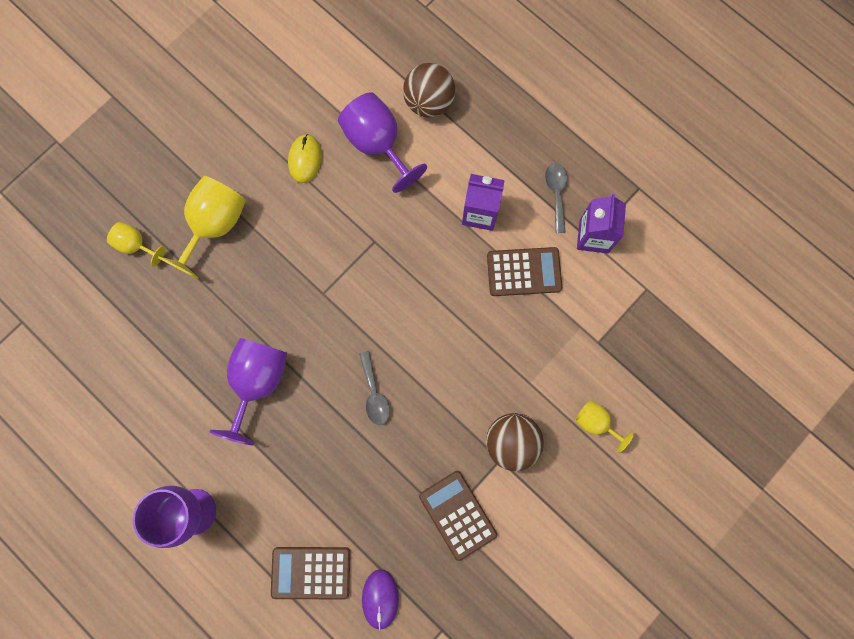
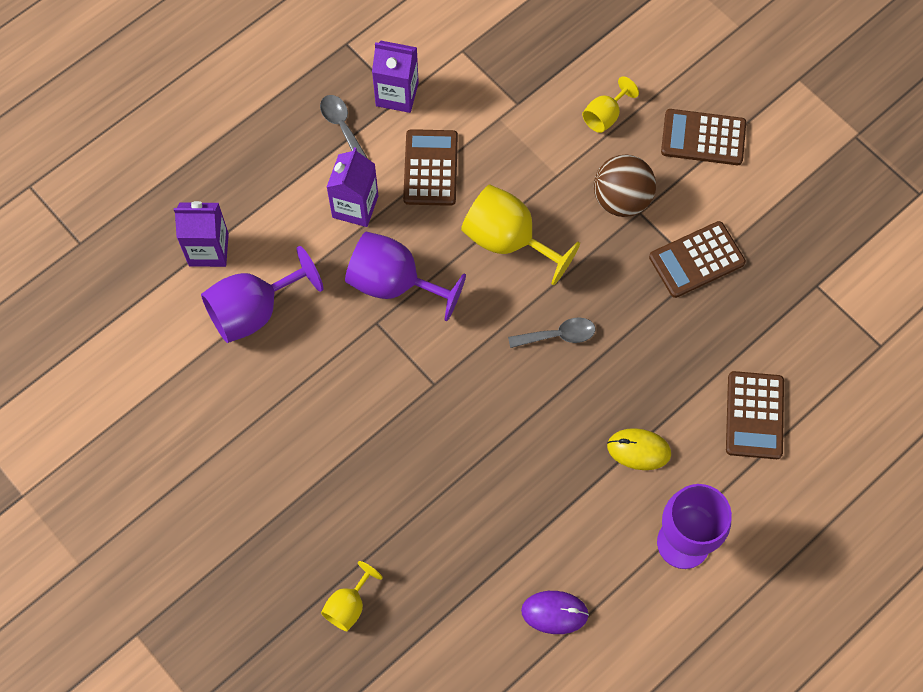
camera: 85 degrees left, 10 degrees down
yellow goblet [158,176,246,279] -> yellow goblet moved to [461,184,580,285]
purple goblet [210,338,287,445] -> purple goblet moved to [345,232,466,321]
yellow mouse [288,134,322,183] -> yellow mouse moved to [607,428,671,470]
purple mouse [362,569,399,630] -> purple mouse moved to [521,591,589,634]
brown ball [403,63,456,118] -> purple carton [174,201,229,267]
grey spoon [545,163,567,233] -> grey spoon turned 60 degrees clockwise [320,95,368,159]
none -> brown calculator [661,109,746,165]

